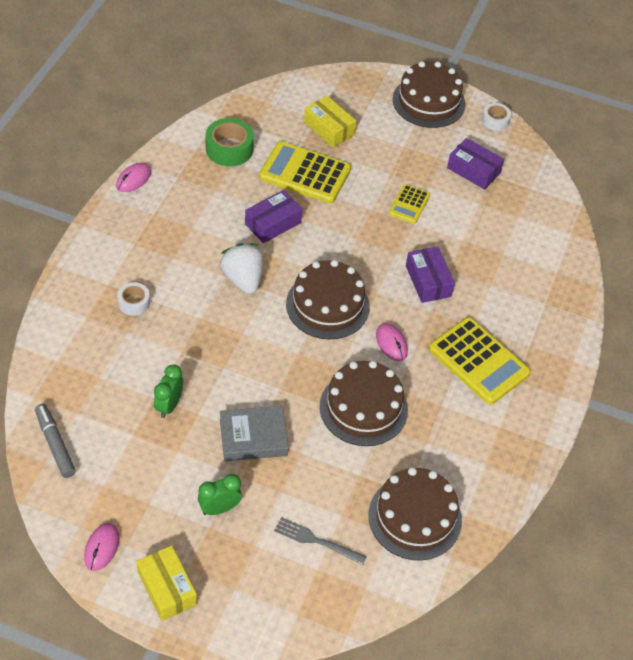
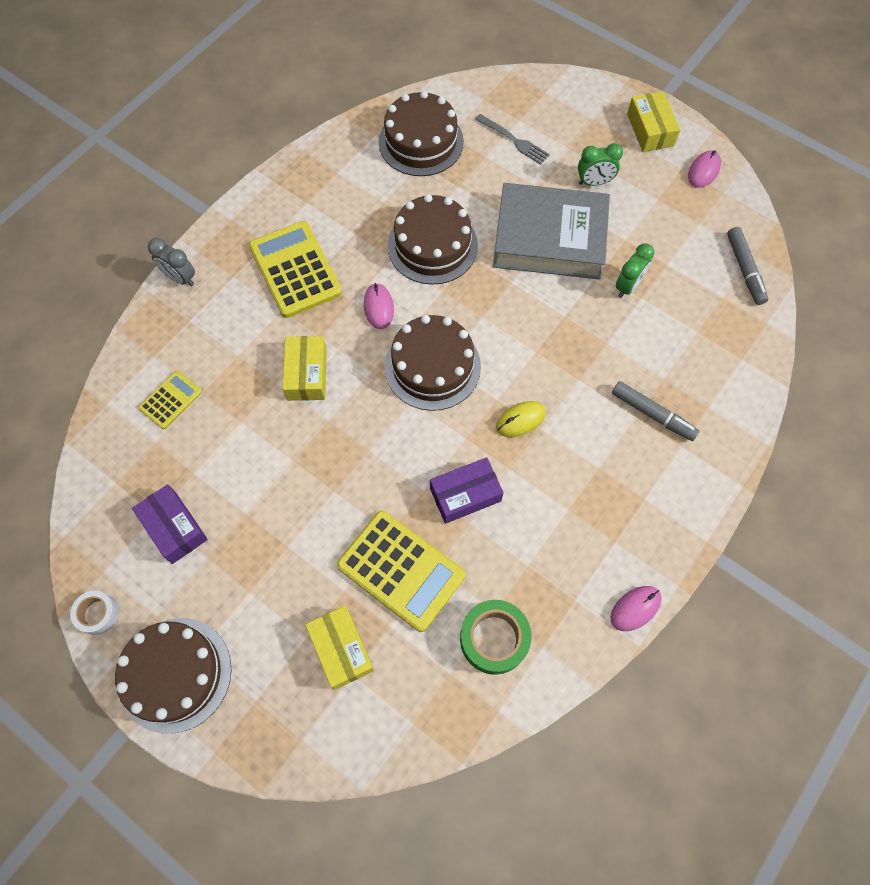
camera: 160 degrees left, 15 degrees up
white tape [117,282,150,316] -> grey marker [612,381,699,441]
white strawberry [220,243,264,294] -> yellow mouse [496,401,546,437]
grey book [220,406,289,461] -> grey book [493,183,610,279], size x1.68
yellow calculator [389,184,430,224] -> yellow calculator moved to [139,371,202,429]
purple box [406,246,455,303] -> yellow box [282,336,327,401]
none -> grey clock [148,238,195,286]

